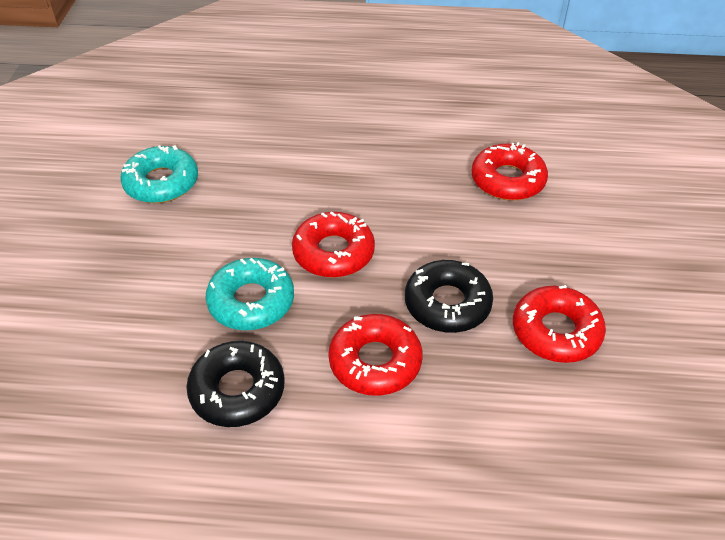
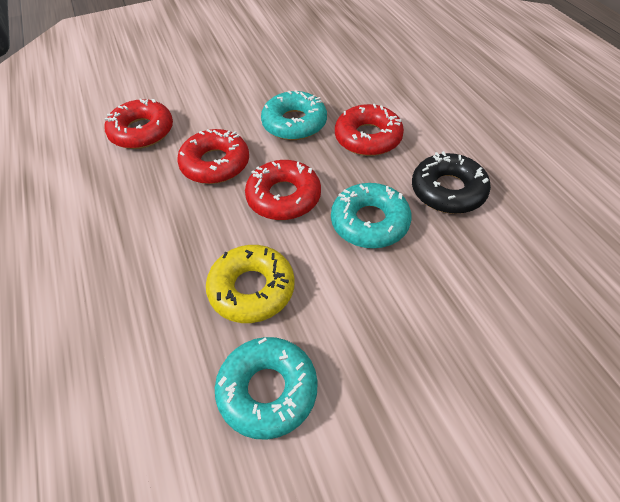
camera: 115 degrees left, 5 degrees up
black donut [405,260,493,333] -> turquoise donut [261,90,327,140]
red donut [513,285,606,363] -> red donut moved to [177,129,249,184]
none -> yellow donut [206,245,295,323]

